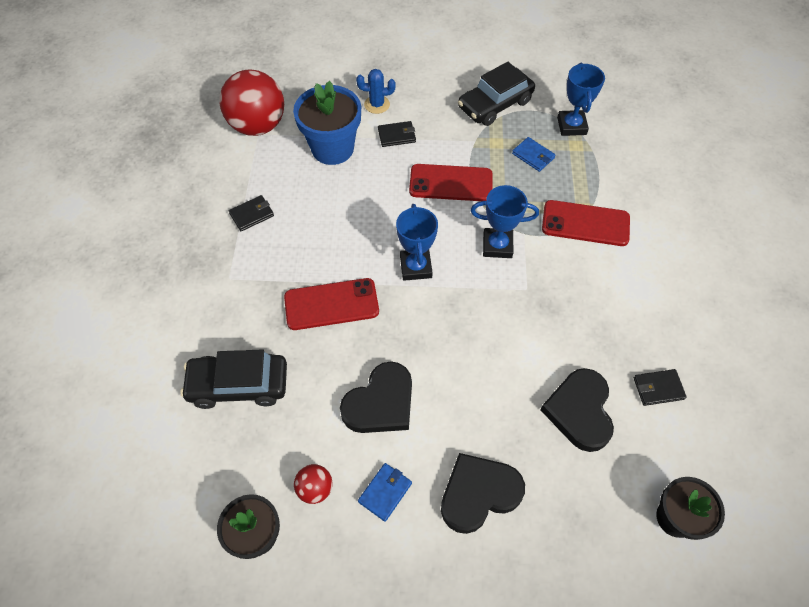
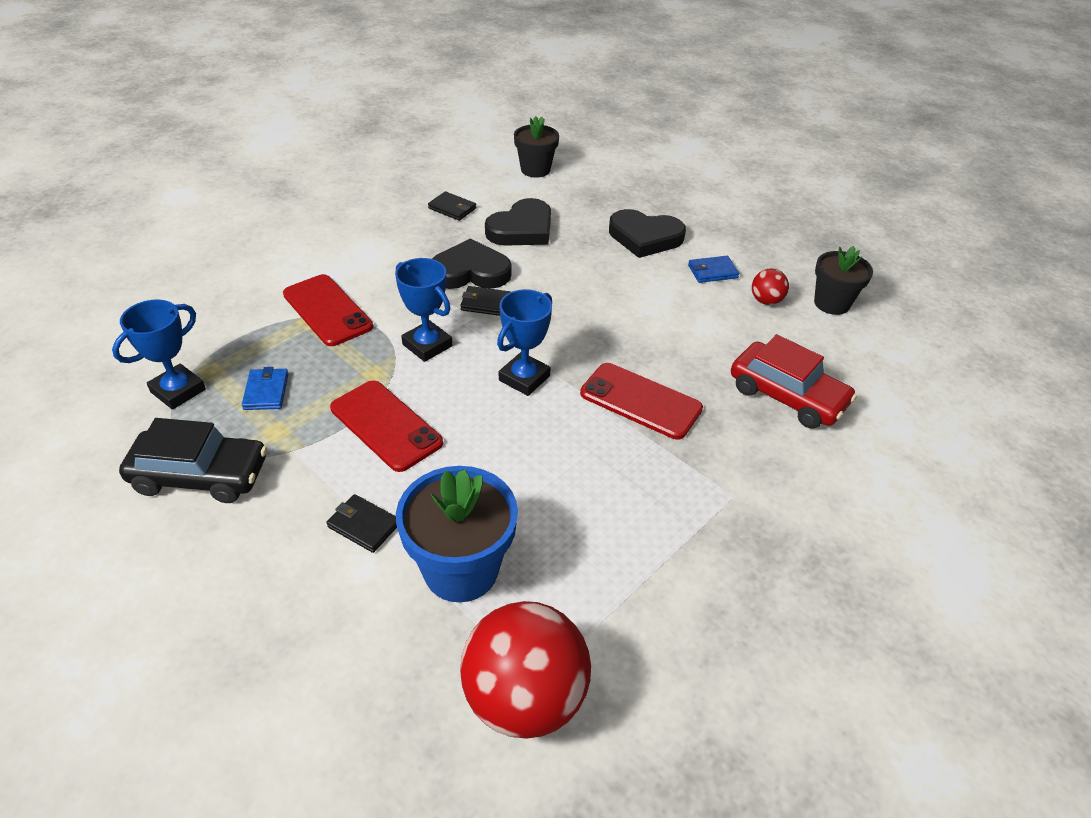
camera: 140 degrees left, 15 degrees down
black car [180,349,287,409] -> red car [731,334,857,429]
black wallet [229,195,274,231] -> black wallet moved to [460,286,511,316]
black heart [340,361,412,433] -> black heart moved to [432,238,511,289]
blue cactus [356,69,395,114] -> none

